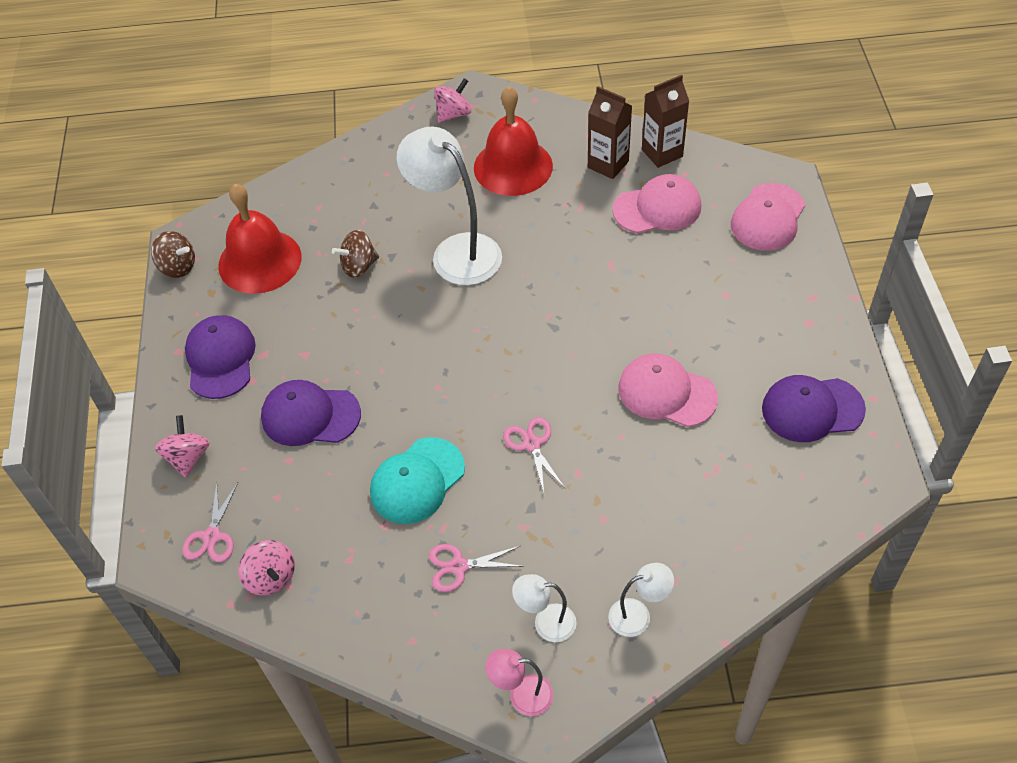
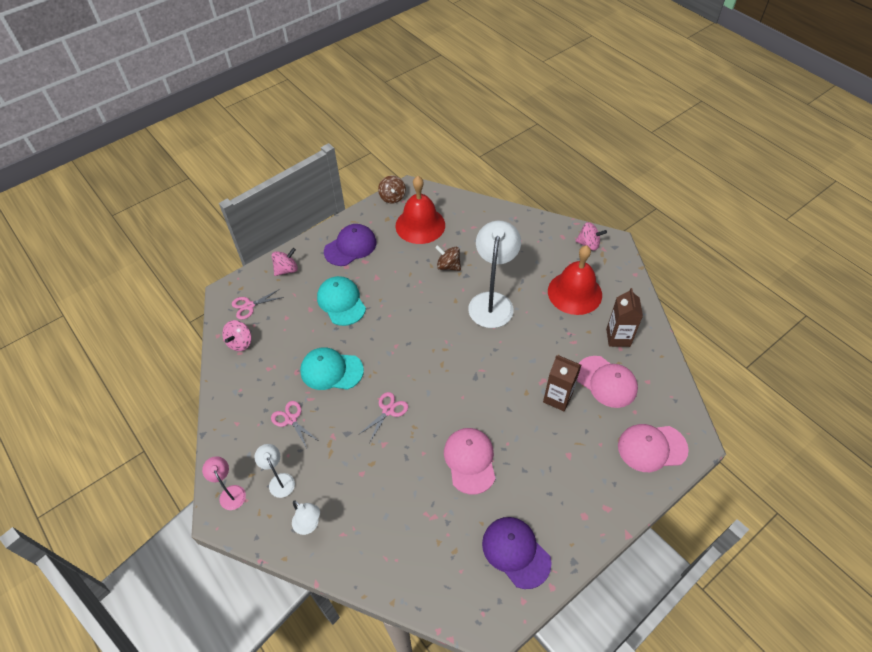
camera: 55 degrees right, 0 degrees up
purple cap [261,380,361,446] -> turquoise cap [317,276,366,326]
brown carton [642,75,689,168] -> brown carton moved to [543,355,581,411]

